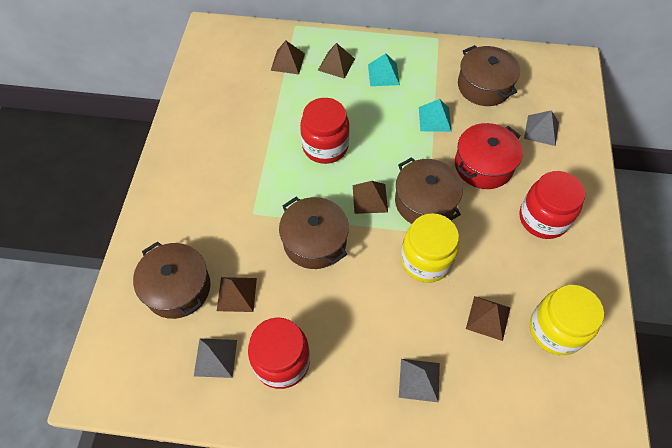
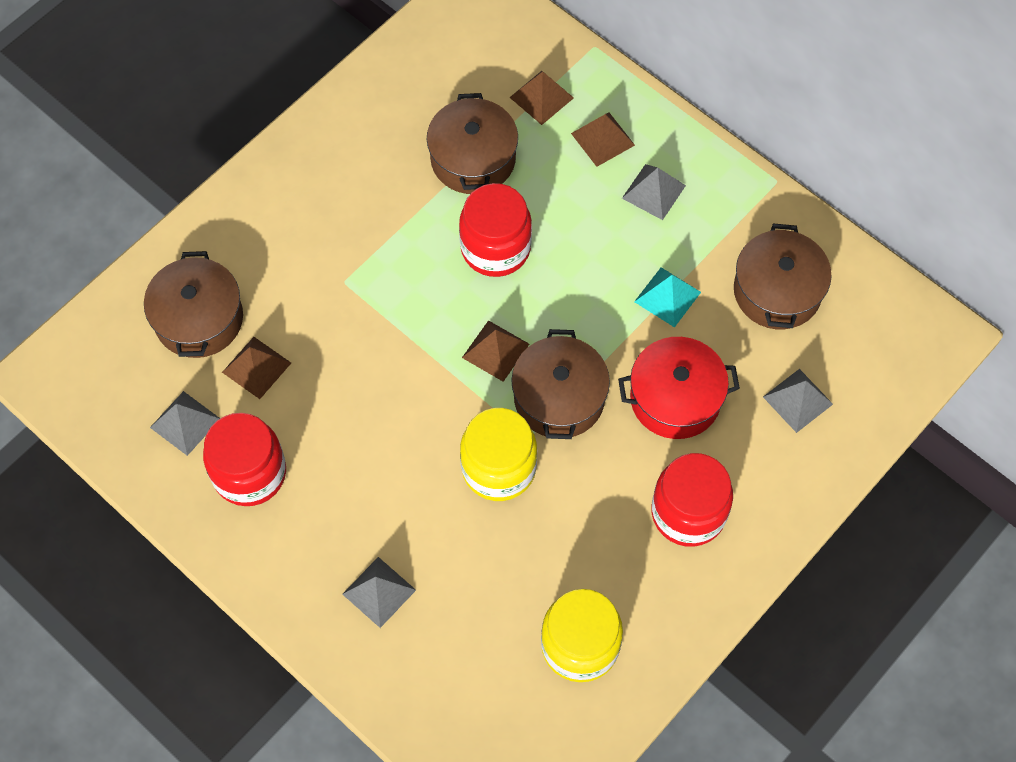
camera: 35 degrees right, 5 degrees up
brown pot [279,197,349,269] -> brown pot moved to [427,93,518,194]
turquoise pyramid [368,53,400,86] -> grey pyramid [622,164,686,220]
brown pyramid [466,296,510,341] -> none

